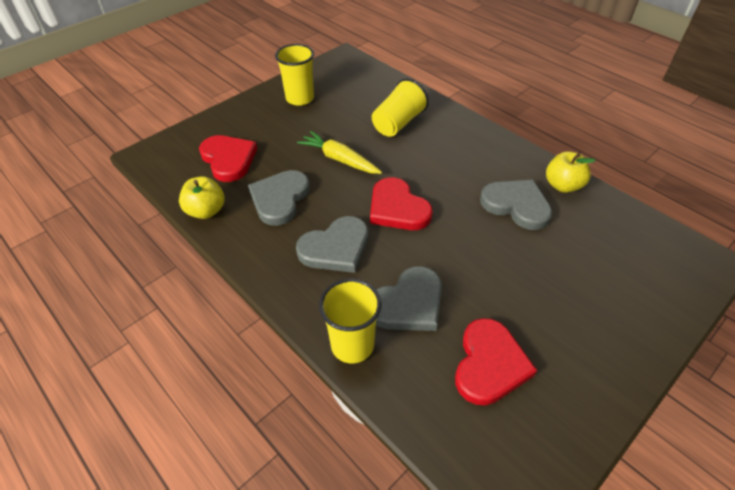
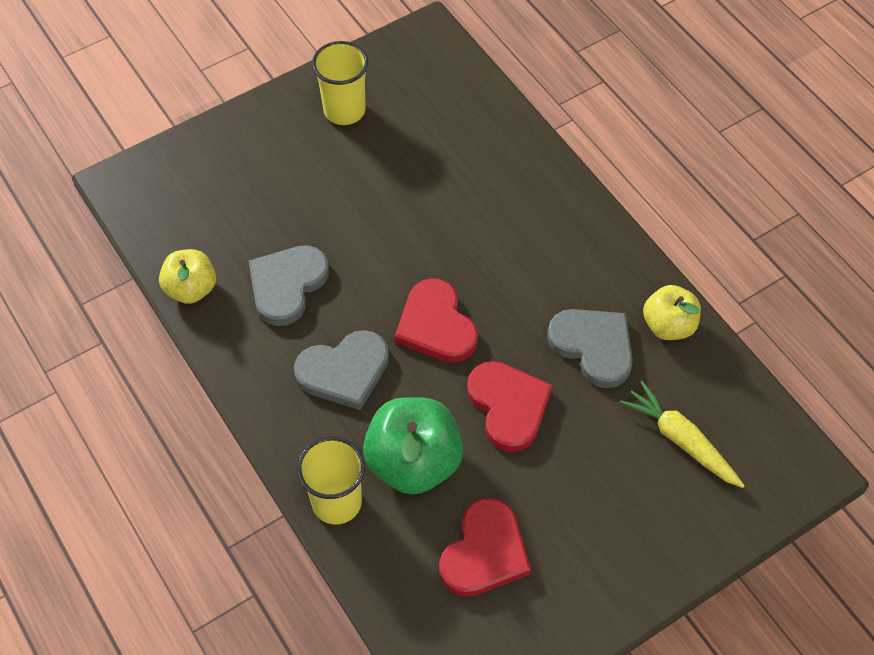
camera: 10 degrees right, 10 degrees up
red heart [199,135,257,182] -> red heart moved to [467,361,552,452]
yellow carrot [297,131,382,174] -> yellow carrot moved to [620,381,745,488]
yellow cup [372,79,429,137] -> none
grey heart [376,266,442,331] -> green apple [363,397,463,495]

